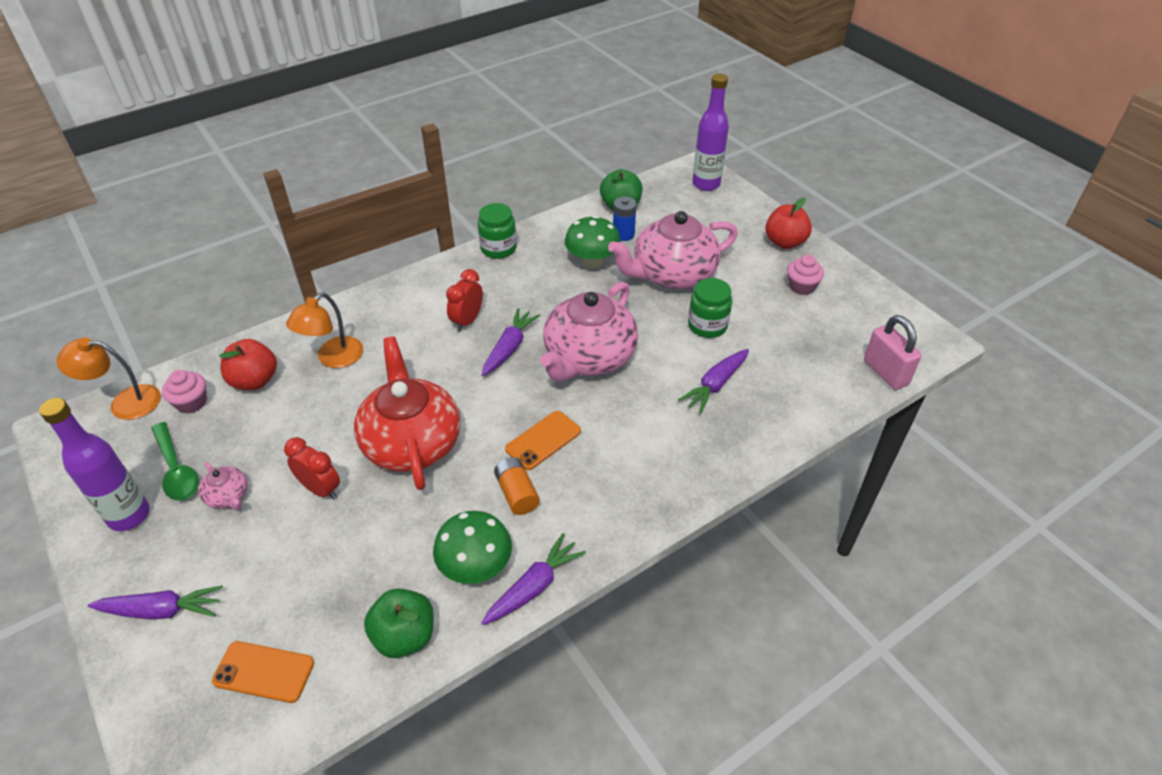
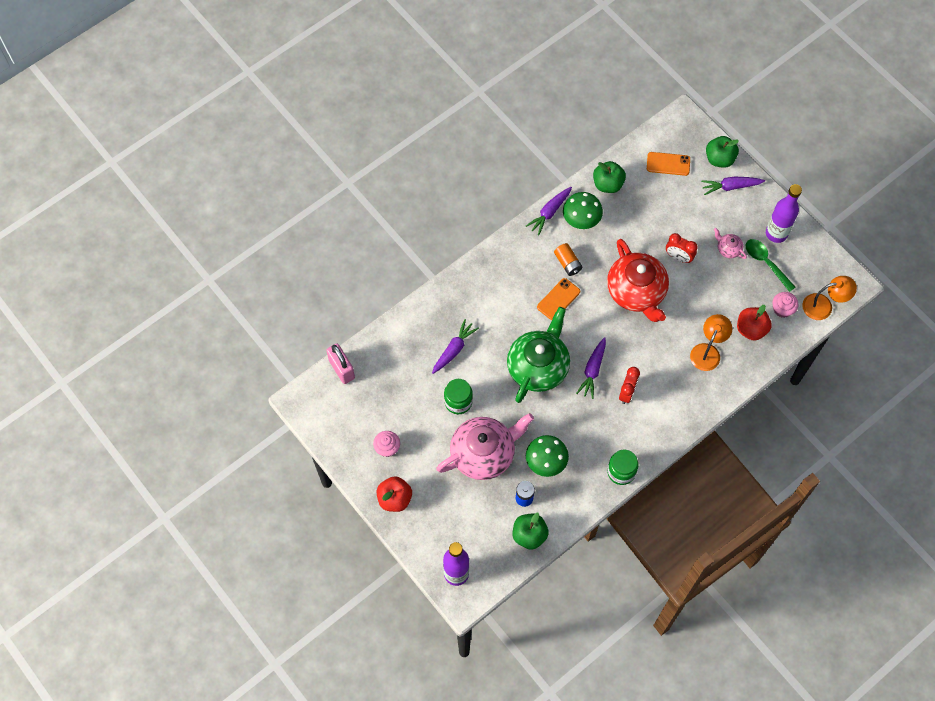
camera: 175 degrees right, 20 degrees up
pink teapot [541,282,638,382] -> green teapot [507,307,570,403]
none -> green apple [706,136,739,168]

